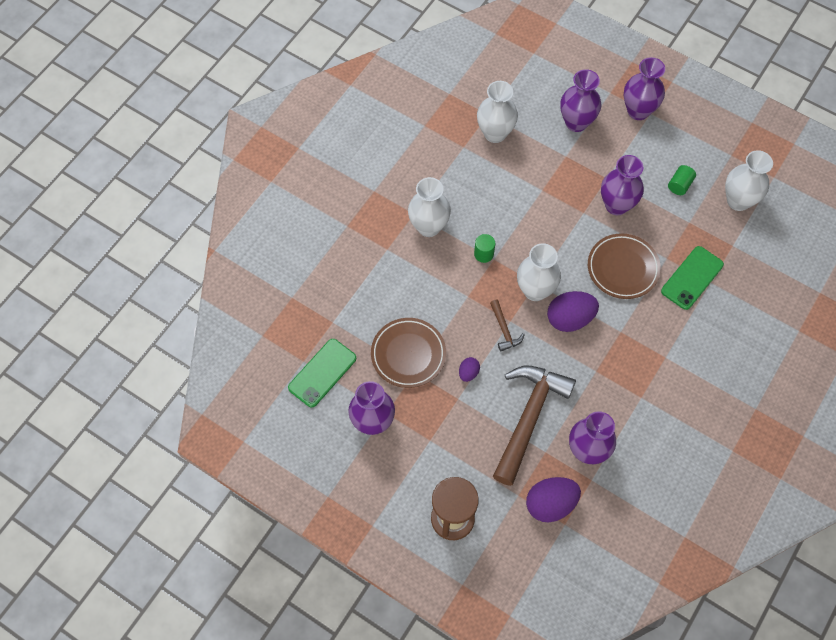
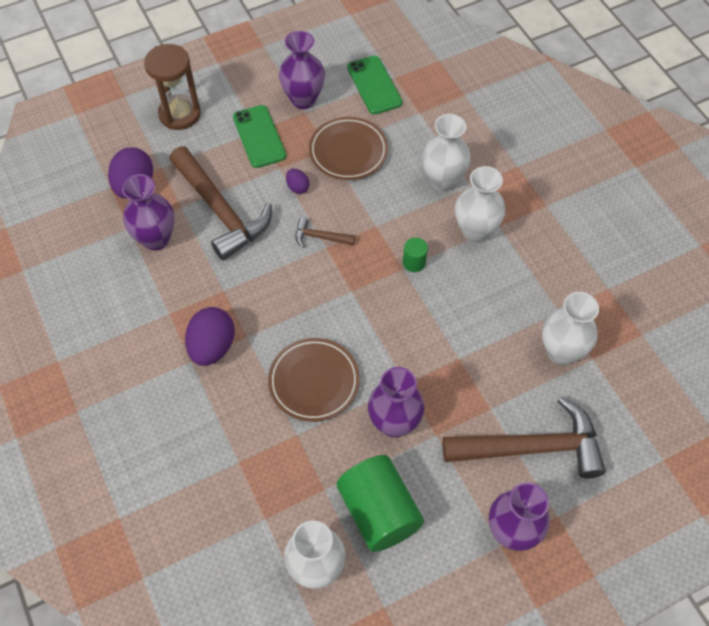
camera: 120 degrees right, 5 degrees down
white vase [517,243,561,301] -> white vase moved to [422,114,471,191]
purple egg [547,291,599,332] -> purple egg moved to [185,307,235,366]
purple vase [560,69,601,132] -> brown hammer [442,397,606,478]
green phone [661,246,724,310] -> green phone moved to [233,105,286,168]
green cylinder [668,165,696,195] -> green cylinder [337,455,424,552], size x2.22

